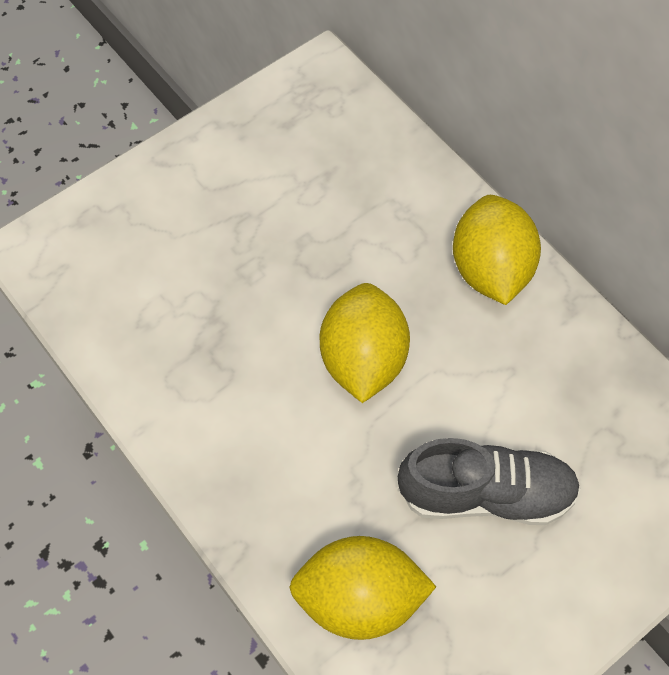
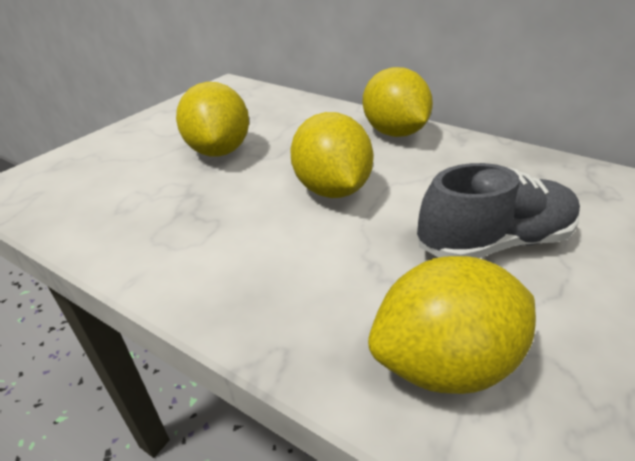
camera: 20 degrees left, 25 degrees down
none -> yellow lemon [176,82,249,157]

